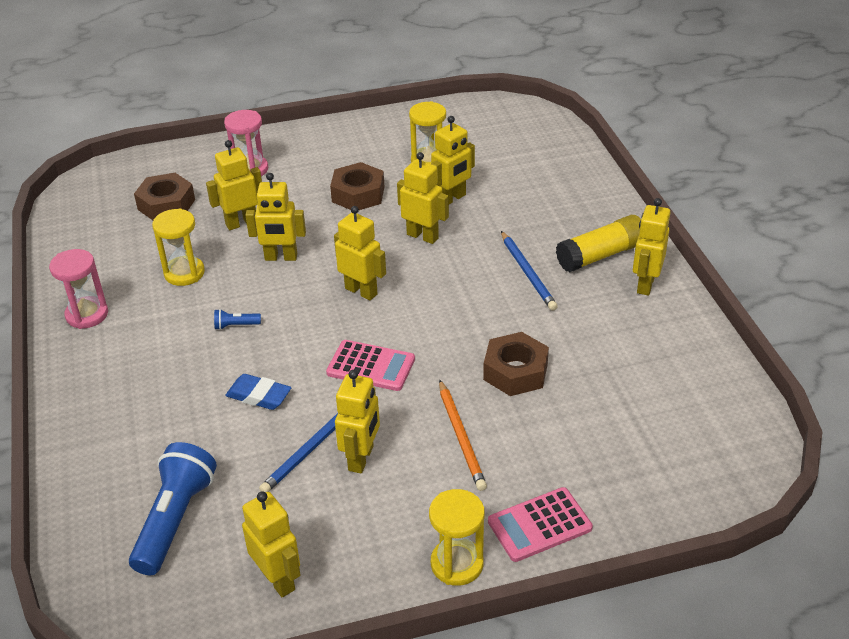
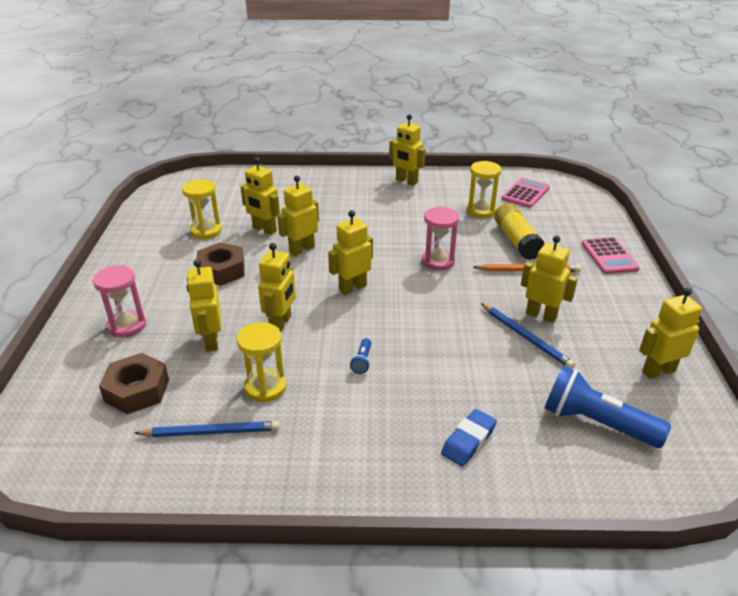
camera: 75 degrees left, 5 degrees down
pink hourglass [49,249,108,329] -> pink hourglass moved to [422,206,459,271]
blue eraser [225,374,291,410] -> blue eraser moved to [441,409,497,466]
pink calculator [326,340,415,391] -> pink calculator moved to [501,178,550,208]
yellow hourglass [429,489,485,586] -> yellow hourglass moved to [466,161,502,218]
yellow robot [431,116,475,204] -> yellow robot turned 150 degrees clockwise [241,157,280,235]
brown nut [483,332,549,396] -> none
blue pencil [501,231,558,311] -> blue pencil moved to [134,421,280,437]
yellow glue stick [556,215,641,273] -> yellow glue stick moved to [494,203,544,260]

